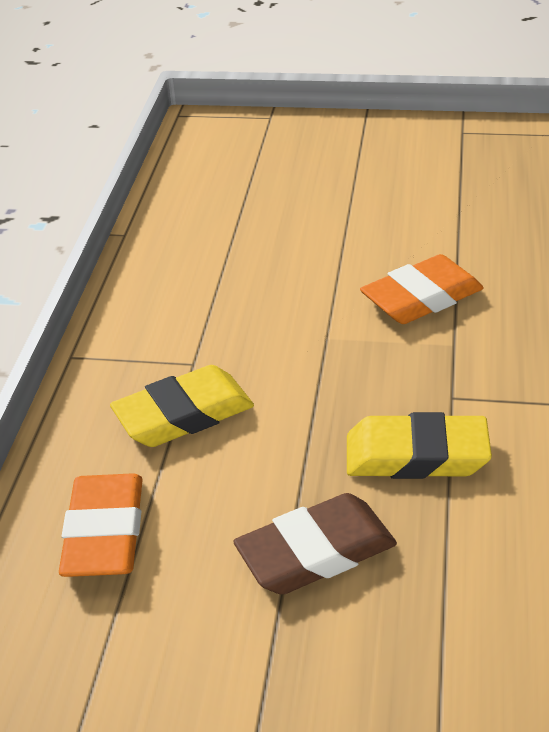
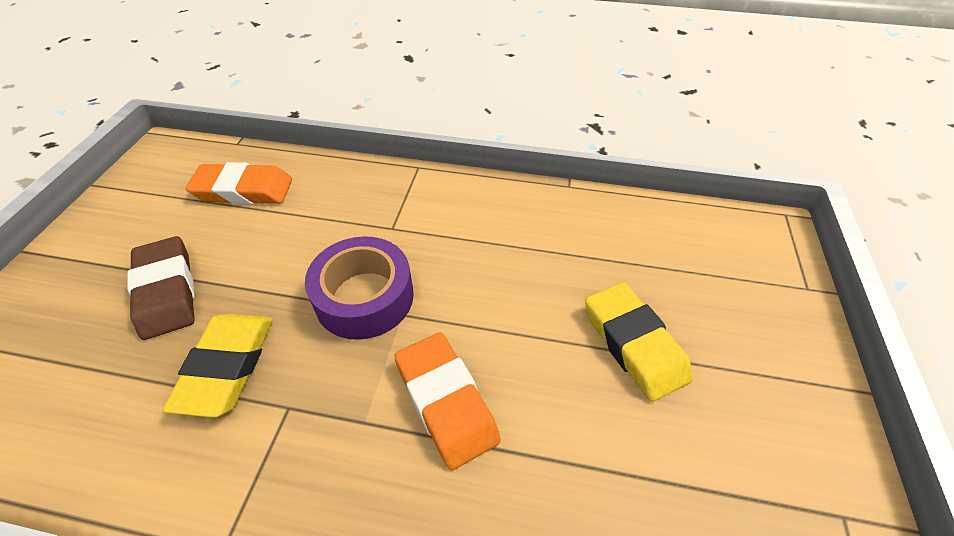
camera: 90 degrees right, 10 degrees up
yellow eraser [110,365,254,447] -> yellow eraser moved to [585,282,693,402]
none -> purple tape [305,236,414,340]

